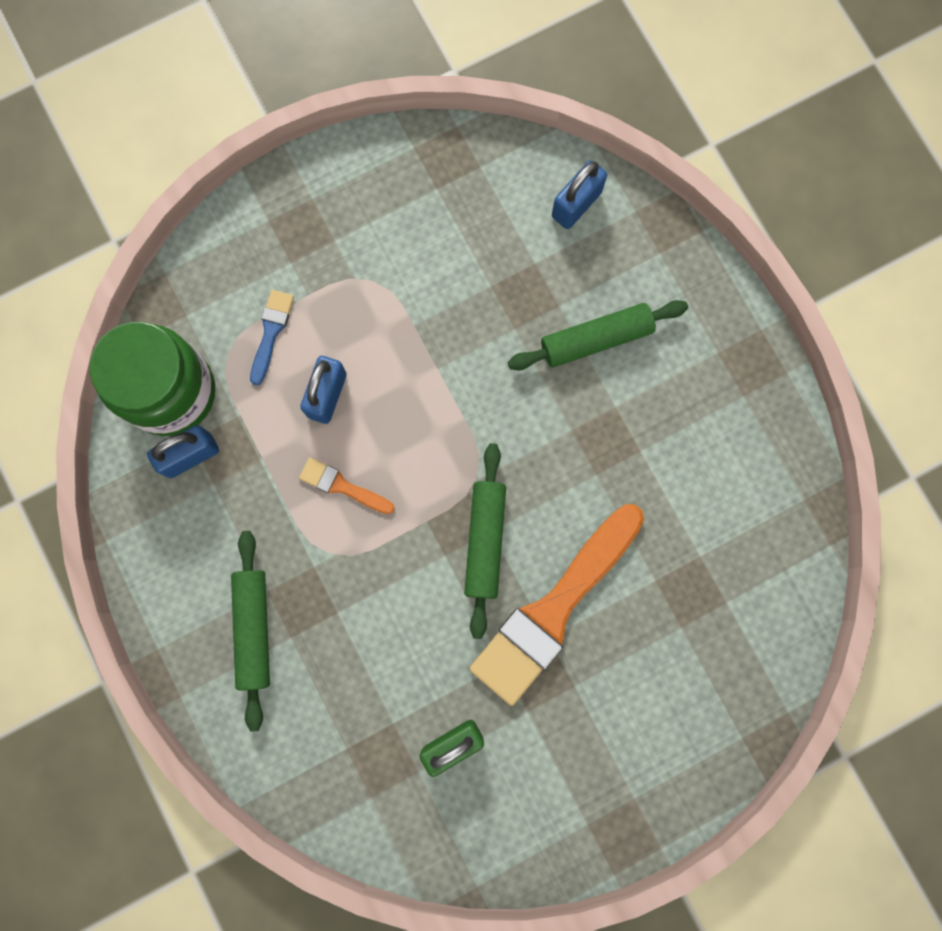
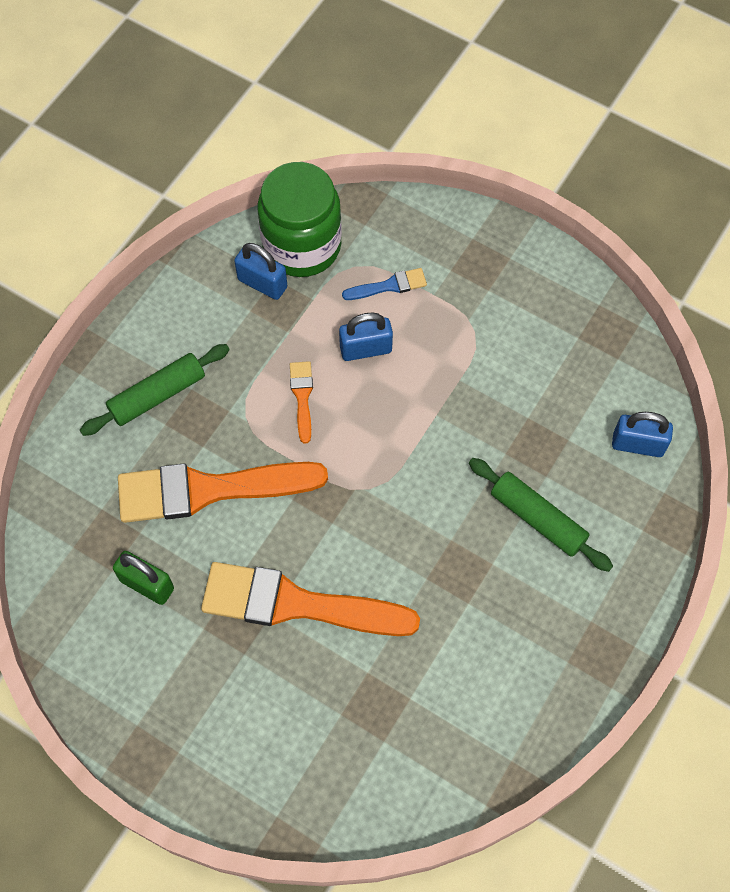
camera: 60 degrees right, 15 degrees down
green rolling pin [464,443,506,639] -> none
none -> orange brush [118,462,328,523]

